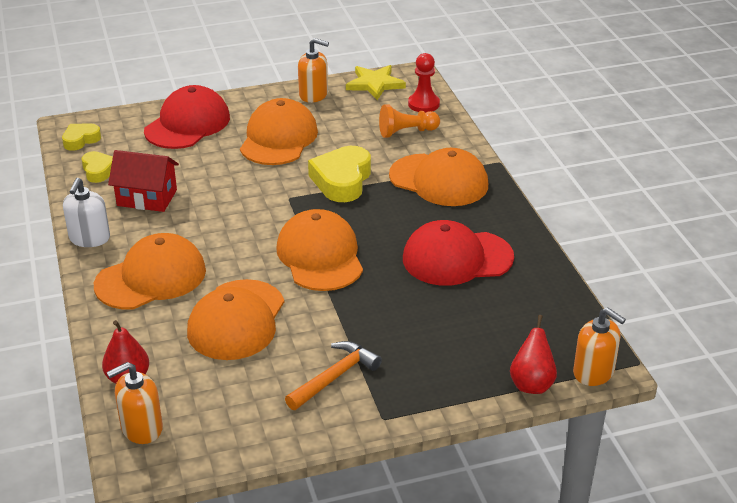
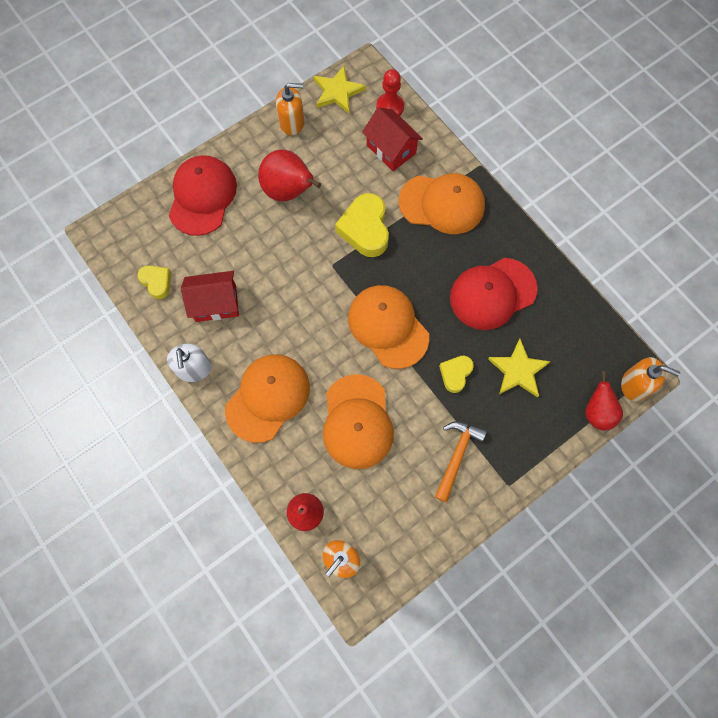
camera: 20 degrees left, 35 degrees up
yellow heart [62,124,101,151] -> yellow heart moved to [439,356,474,393]
orange cap [240,98,318,165] -> red pear [258,149,321,201]
orange pawn [379,104,440,138] -> red house [362,107,423,171]
none -> yellow star [488,339,551,397]

